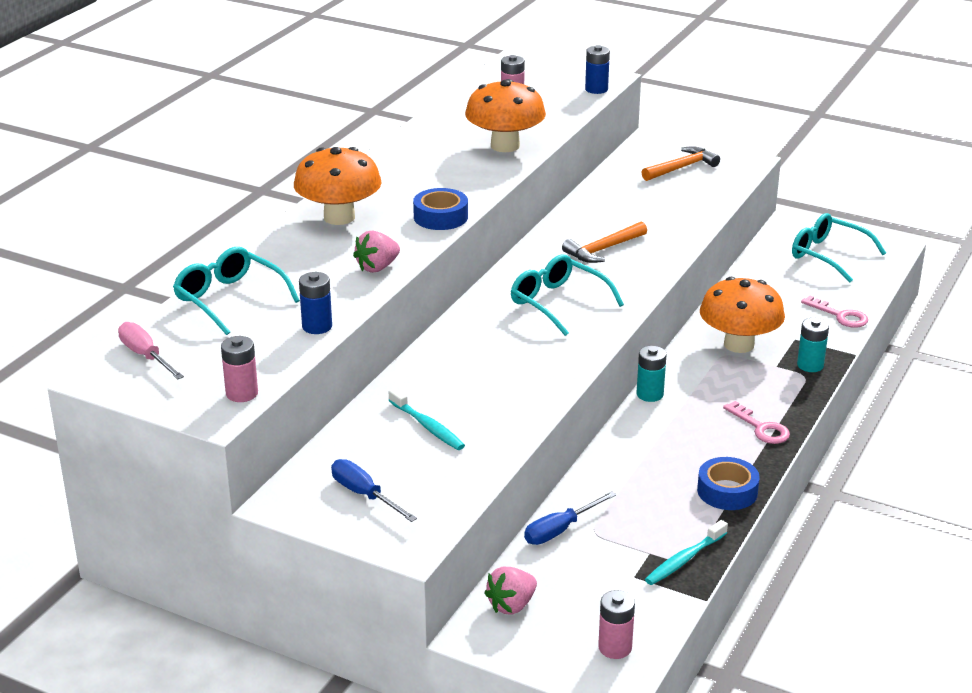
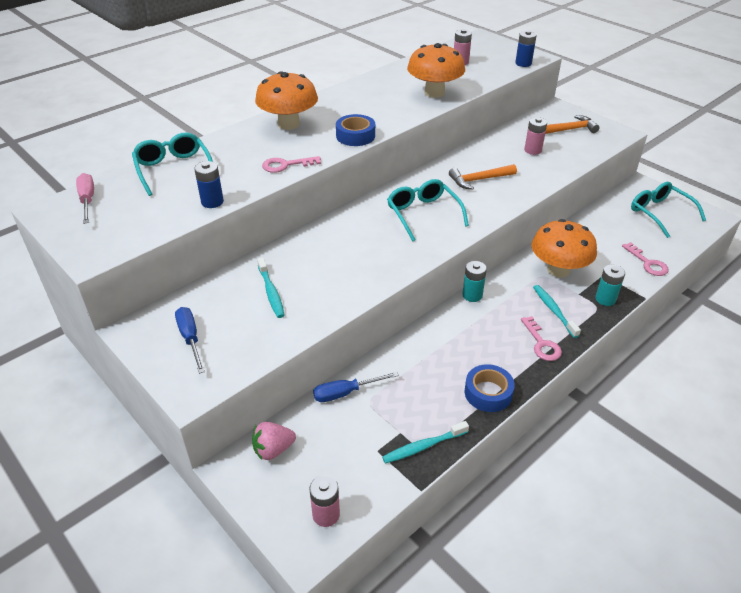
camera: 20 degrees right, 10 degrees up
pink battery [221,336,258,402] -> pink battery moved to [524,117,547,155]
pink strawberry [353,231,400,273] -> pink key [262,156,321,173]
none -> turquoise toothbrush [533,285,581,338]

